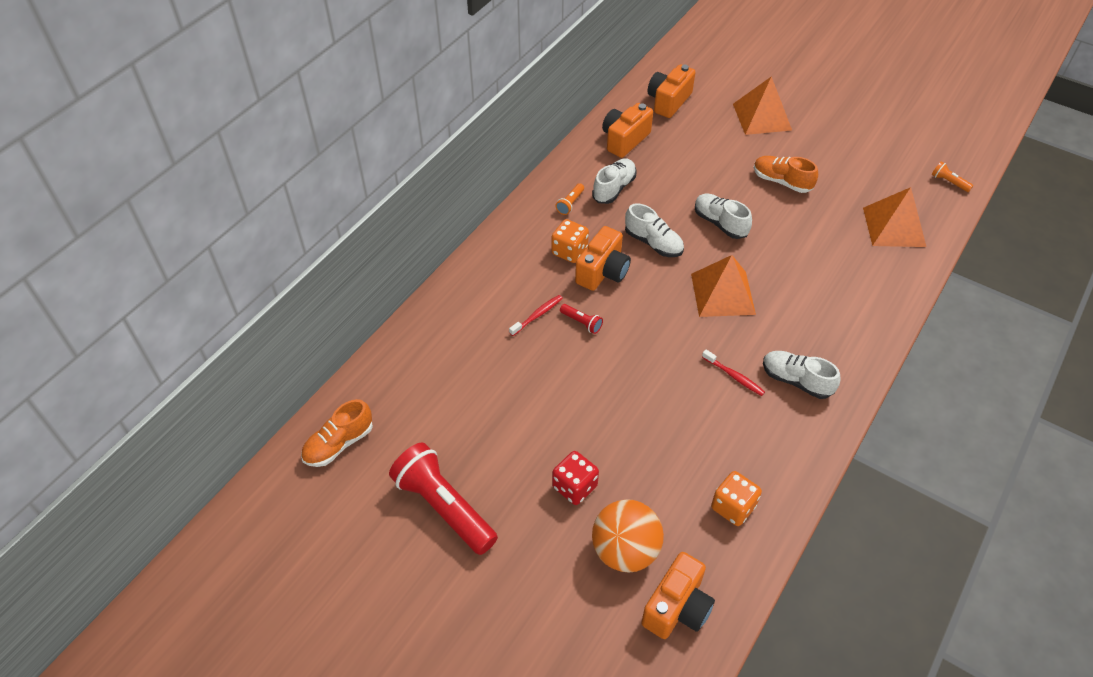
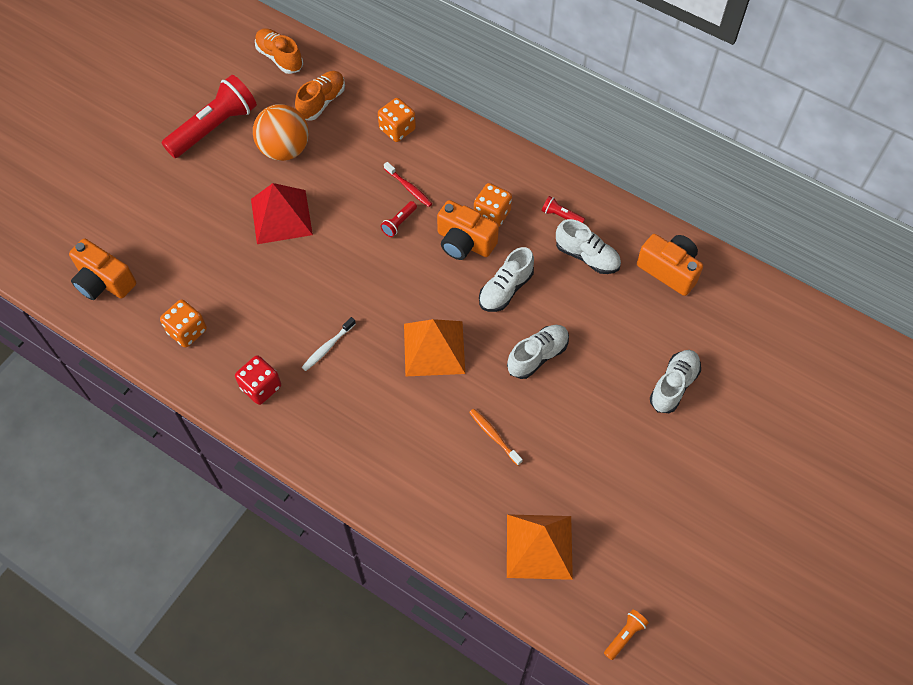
camera: 90 degrees right, 10 degrees up
red dice [552,451,599,505] -> red dice moved to [235,356,281,405]
orange flashlight [555,183,584,215] -> red flashlight [542,196,585,223]
orange ball [592,499,664,573] -> orange ball moved to [253,104,309,161]
orange camera [648,64,695,118] -> none
red toothbrush [702,350,765,396] -> white toothbrush [302,317,356,371]
orange pyramid [733,76,792,135] -> none
orange shoe [754,156,818,193] -> orange shoe moved to [295,71,345,121]
white shoe [763,351,841,399] -> white shoe moved to [650,350,701,413]
none -> red pyramid [251,183,313,244]
none -> orange dice [378,98,416,142]
none -> orange toothbrush [469,409,523,466]

